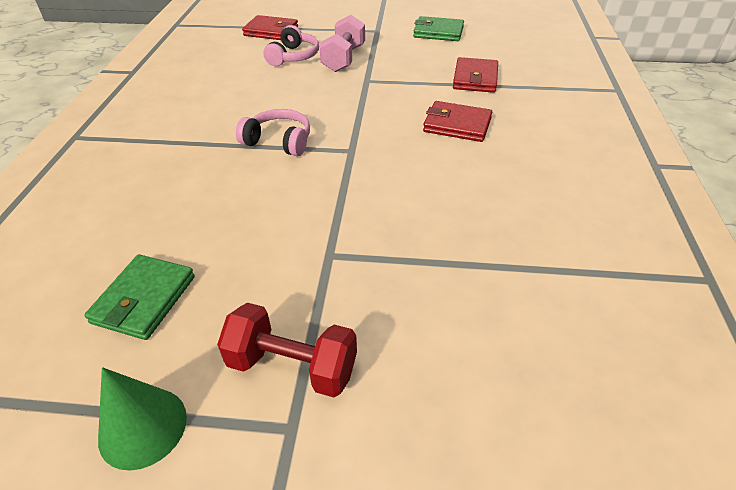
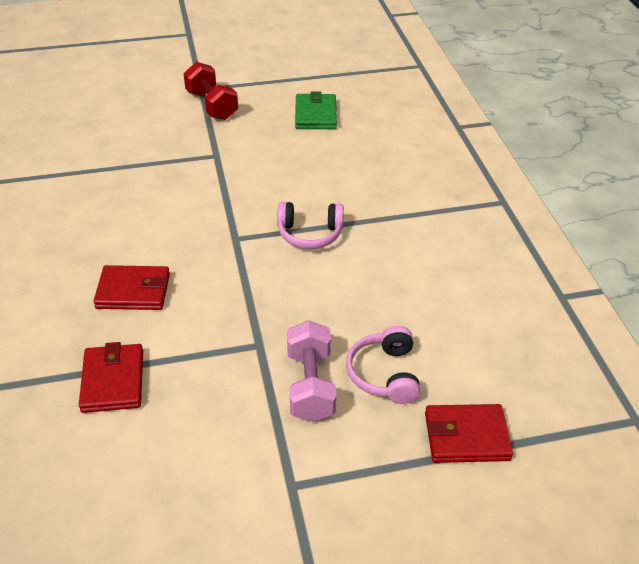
camera: 160 degrees right, 0 degrees up
green cone [98,367,187,471] -> none
red dumbbell [217,303,357,397] -> red dumbbell turned 60 degrees clockwise [184,62,238,120]
green wallet [413,16,464,41] -> none

